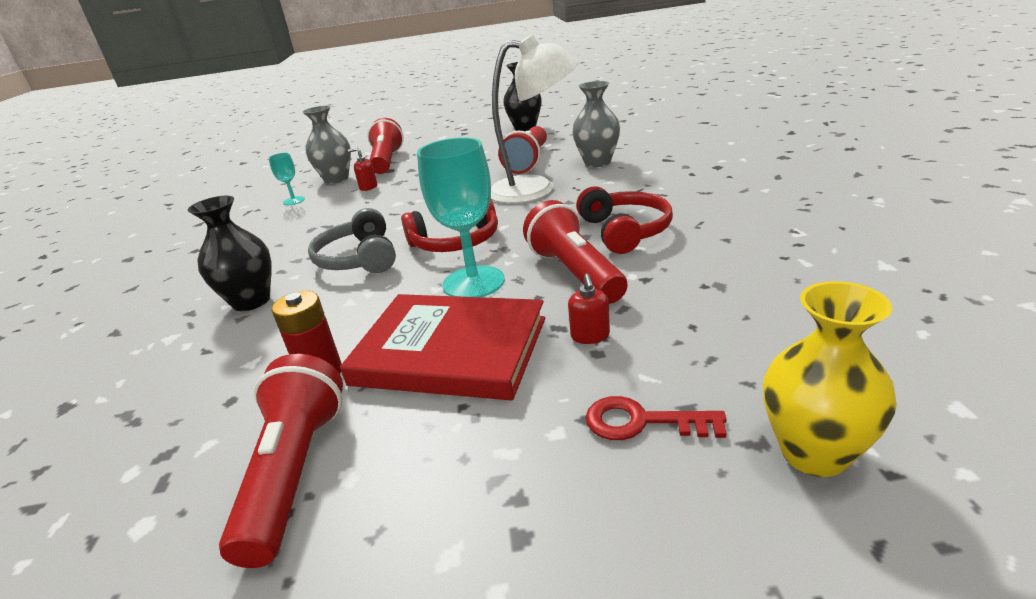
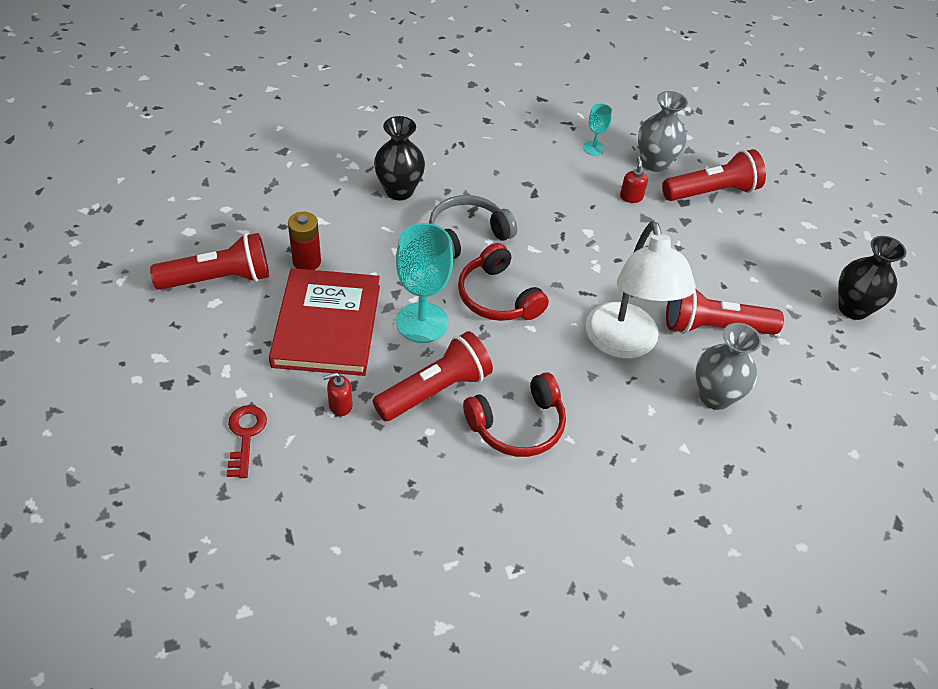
camera: 70 degrees right, 20 degrees up
yellow vase [763,281,897,477] -> none

